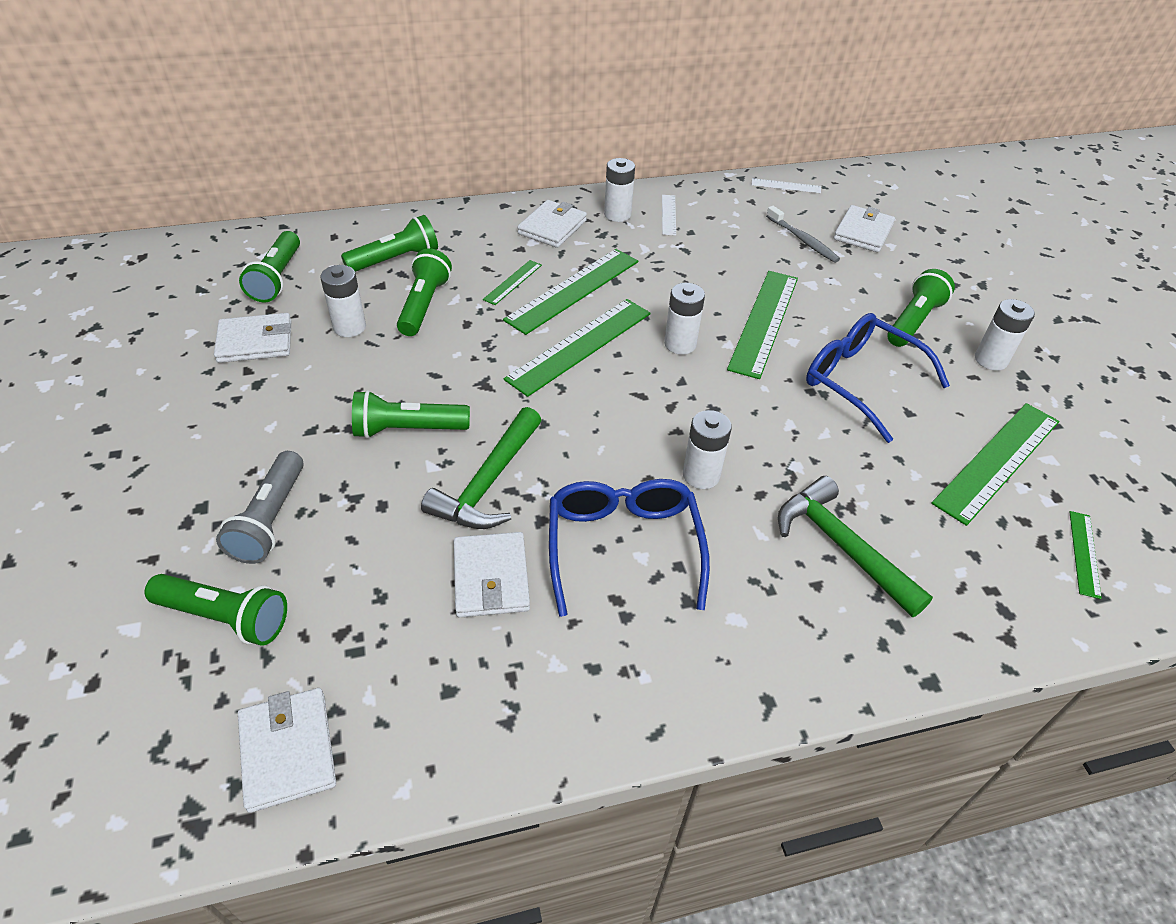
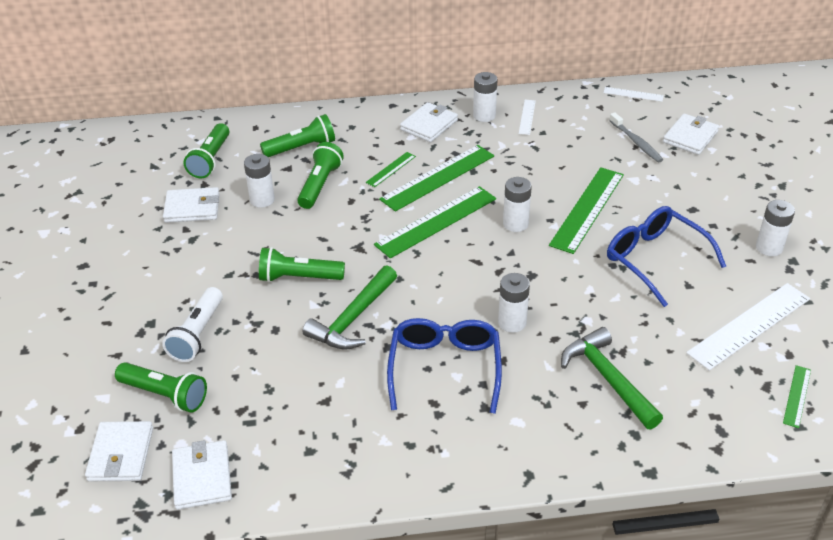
camera: 10 degrees right, 5 degrees down
grey flashlight [216,451,304,564] -> white flashlight [162,287,223,362]
white wallet [454,532,530,618] -> white wallet moved to [85,421,153,481]
green flashlight [887,269,955,347] -> none
green ruler [931,403,1059,526] -> white ruler [686,283,810,371]

